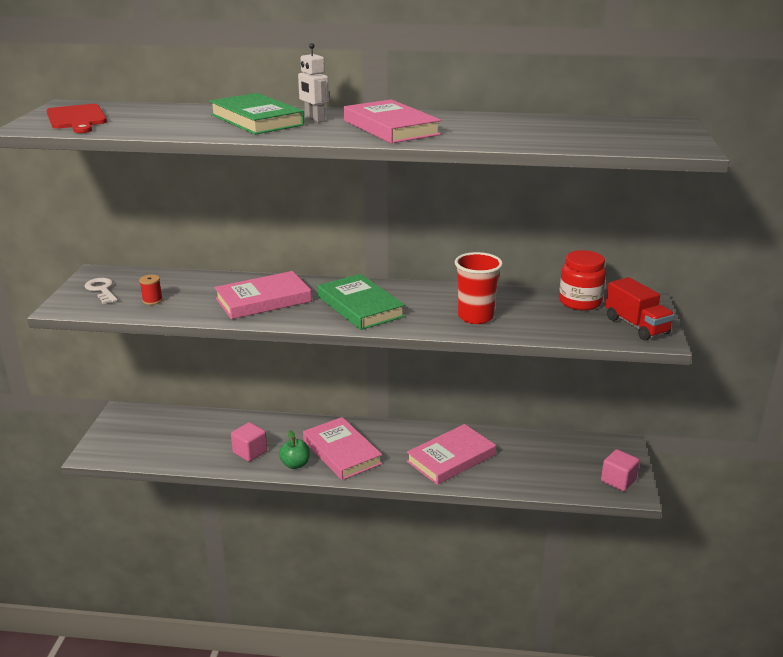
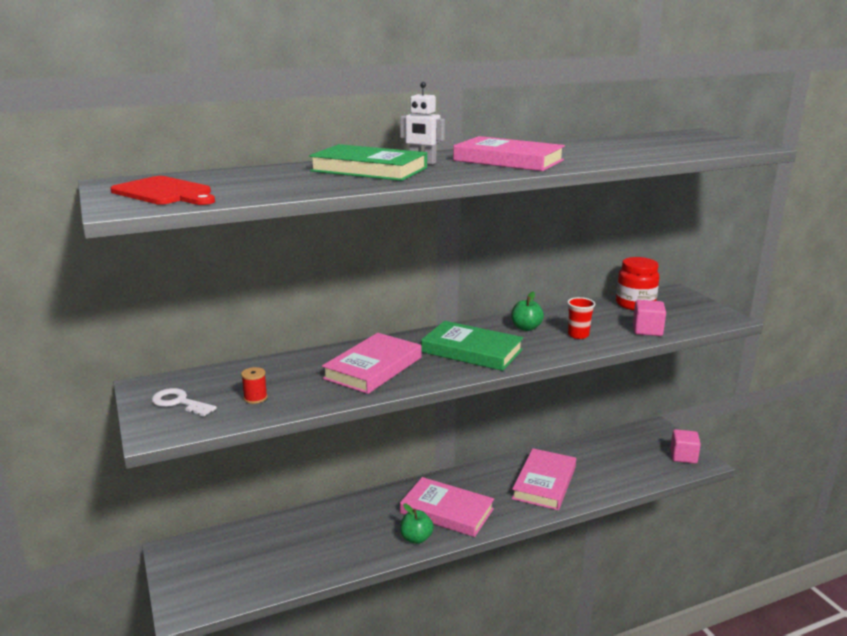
camera: 30 degrees left, 5 degrees down
pink cube [231,422,267,462] -> pink cube moved to [633,300,666,336]
red cup [455,252,503,324] -> red cup [567,297,595,339], size x0.61
red truck [605,277,675,340] -> none
none -> green apple [511,292,544,331]

